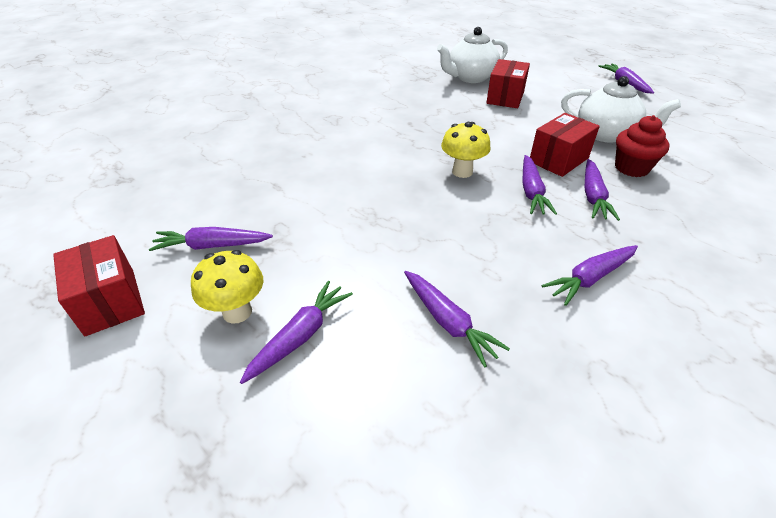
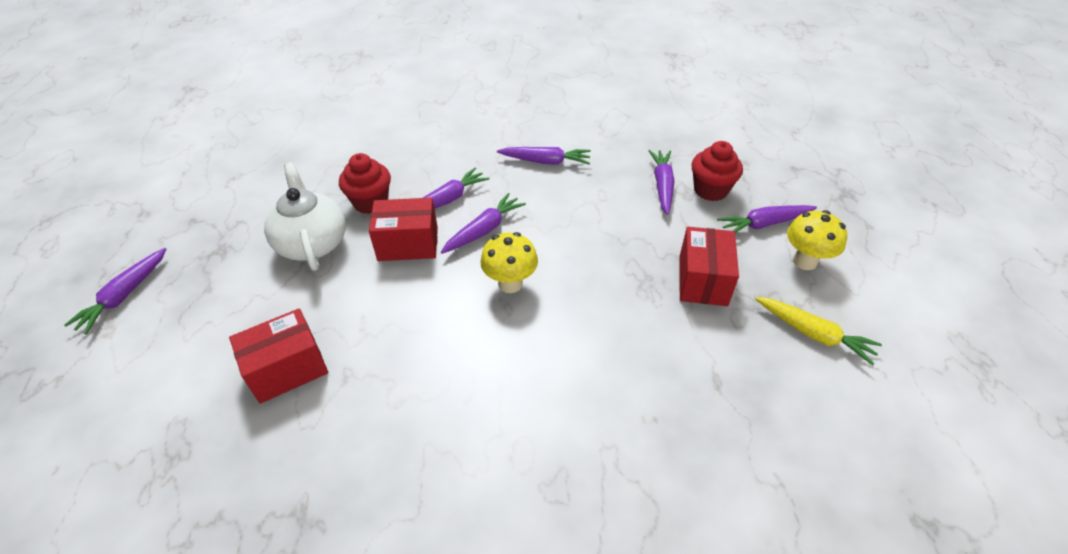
camera: 140 degrees left, 5 degrees up
red box [53,235,145,336] -> red box moved to [679,227,739,306]
purple carrot [149,227,273,251] -> yellow carrot [755,297,882,366]
white teapot [437,27,508,83] -> none
none -> red cupcake [692,141,743,201]

